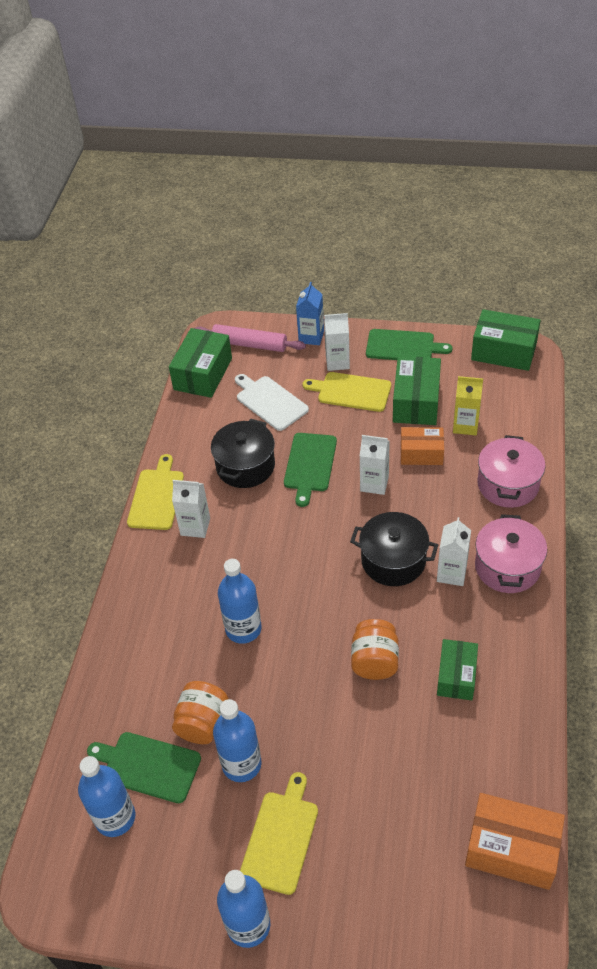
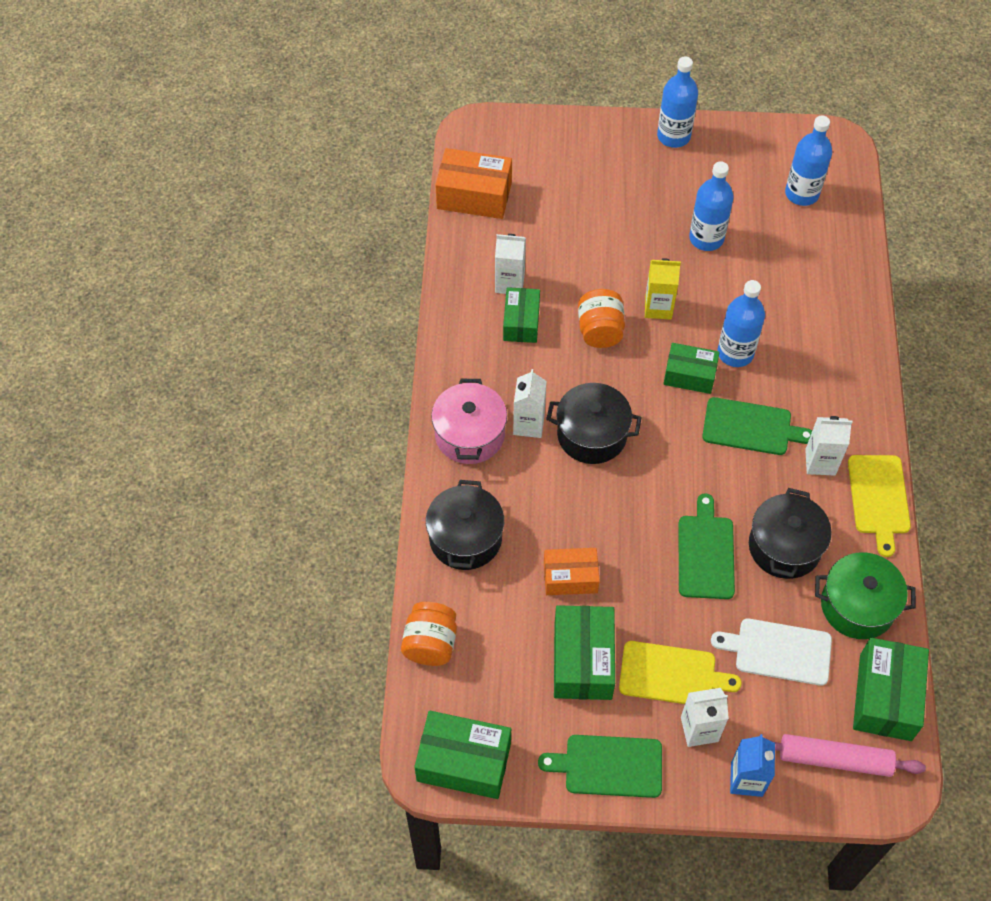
camera: 170 degrees right, 10 degrees up
green cutting board [87,732,201,803] -> green cutting board moved to [702,397,812,455]
orange jar [172,681,229,744] -> orange jar moved to [401,602,457,666]
white cutting board [235,374,309,431] -> white cutting board turned 150 degrees clockwise [711,618,832,686]
yellow cutting board [240,772,318,895] -> none
white carton [360,435,390,495] -> white carton moved to [495,234,526,294]
yellow carton [453,376,483,435] -> yellow carton moved to [645,258,681,320]
pink pot [478,435,546,508] -> black pot [426,480,504,570]
none -> green box [663,343,720,394]
none -> green pot [815,552,916,639]

